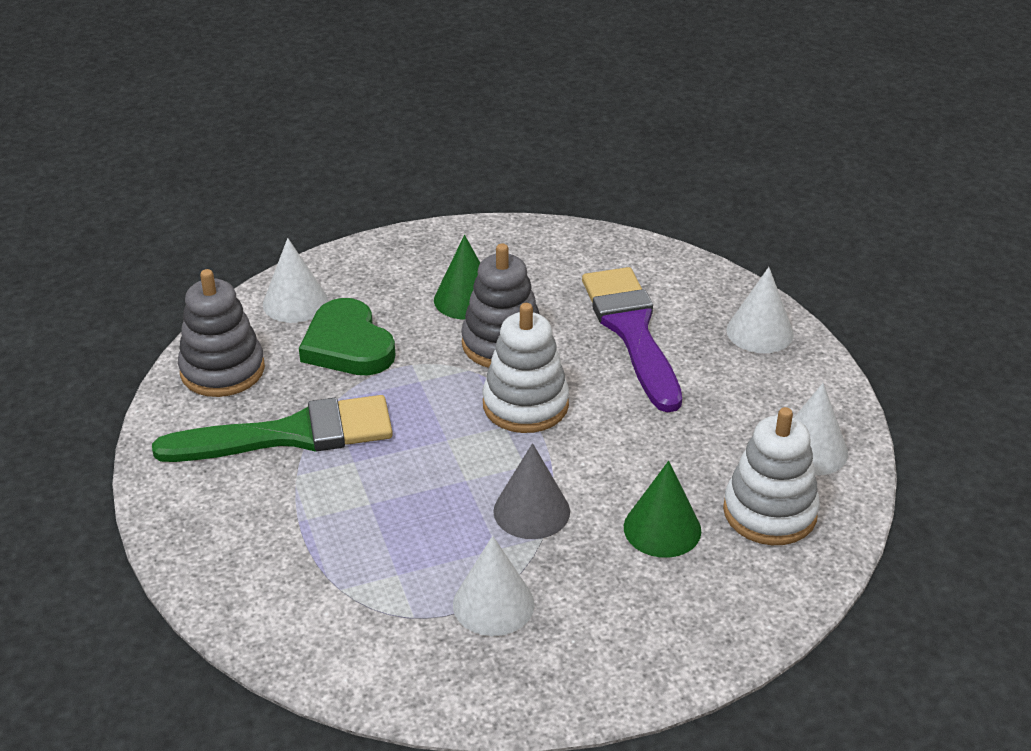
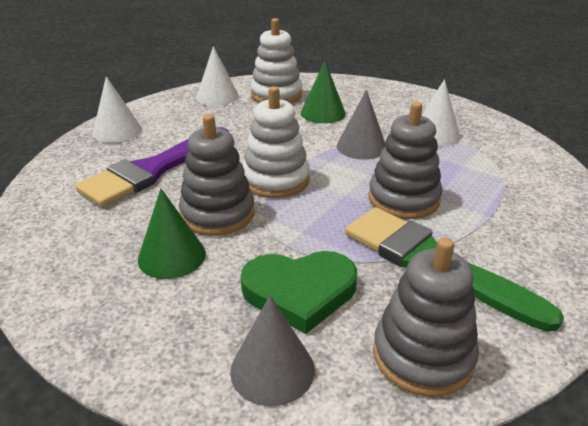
camera: 125 degrees left, 5 degrees down
white cone [263,238,328,323] -> grey cone [230,295,315,406]
green heart [299,298,395,375] -> green heart turned 60 degrees clockwise [241,251,357,334]
none -> grey stacking toy [368,102,442,219]

